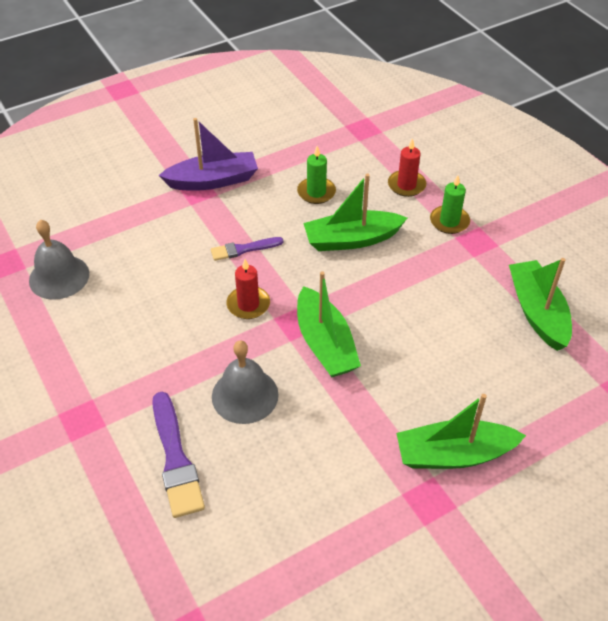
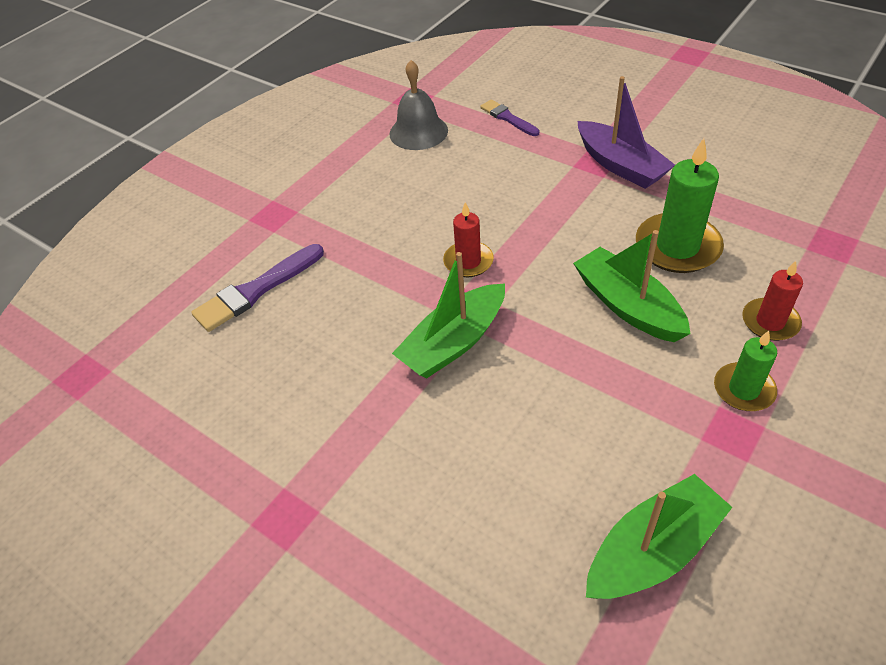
camera: 70 degrees right, 0 degrees up
purple brush [211,237,283,261] -> purple brush moved to [480,100,540,136]
grey bell [212,340,279,424] -> none
green candle [297,146,336,204] -> green candle [636,138,724,273], size x1.67
green boat [396,394,526,469] -> none

